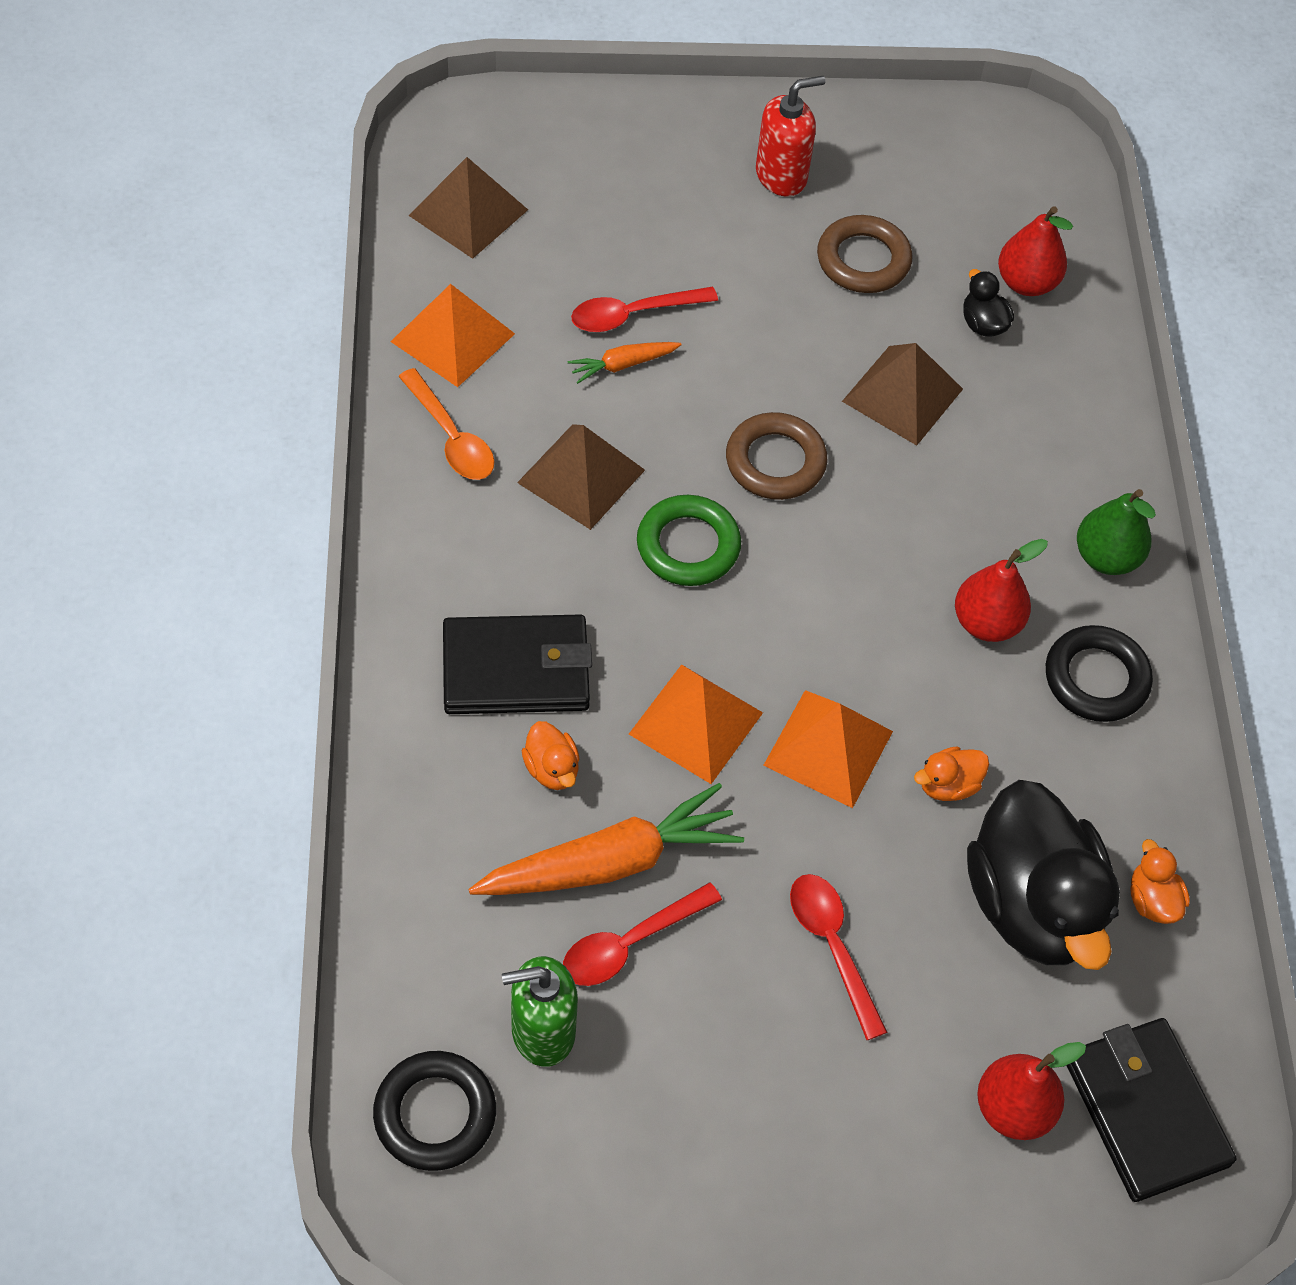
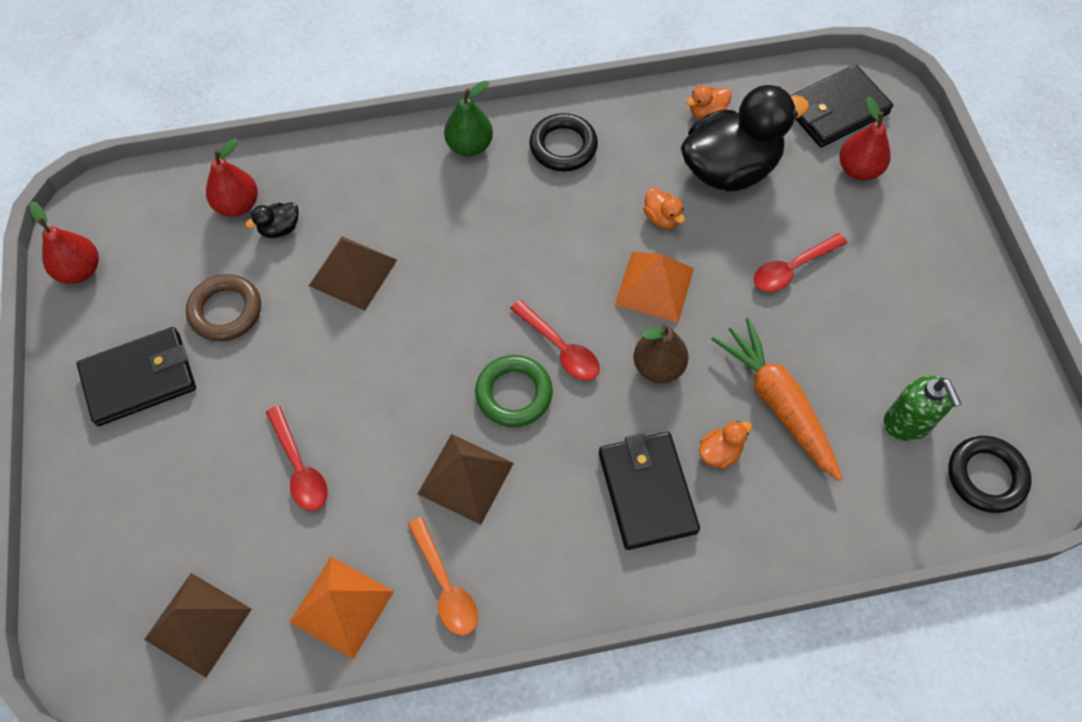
camera: 95 degrees left, 5 degrees up
orange spoon [398,368,495,480] -> orange spoon turned 105 degrees clockwise [408,517,478,636]
red spoon [563,882,722,986] -> red spoon moved to [510,300,600,381]
orange carrot [568,342,682,384] -> none
orange pyramid [629,664,763,784] -> brown pear [634,324,688,383]
brown ring [726,412,827,500] -> none
red soap dispenser [756,76,826,196] -> black wallet [77,327,196,426]
red pear [955,539,1048,642] -> red pear moved to [29,202,99,284]

